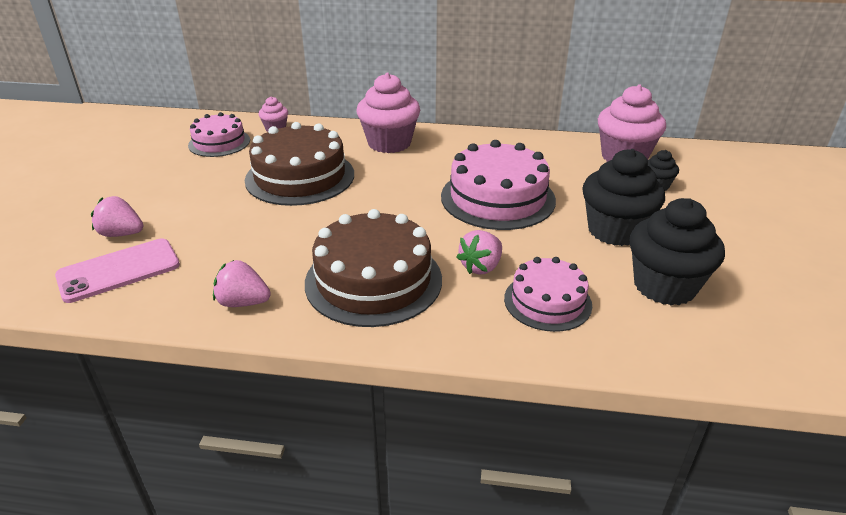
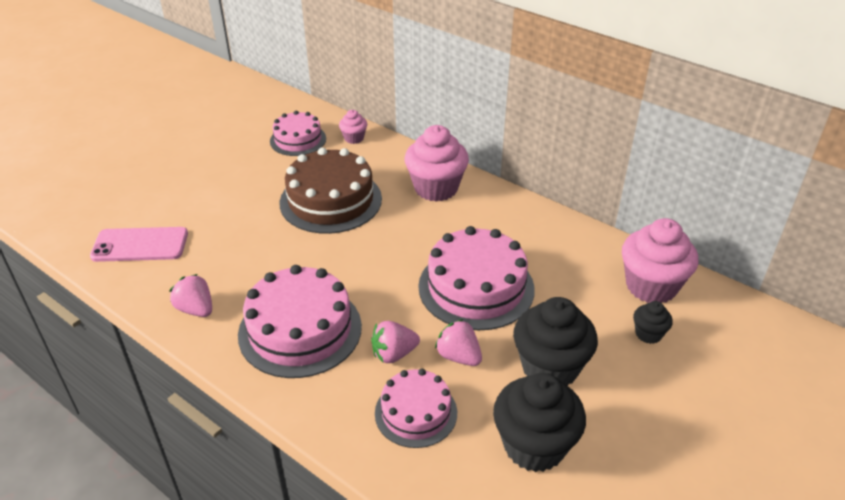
camera: 30 degrees right, 5 degrees up
pink strawberry [91,196,143,237] -> pink strawberry moved to [435,319,482,366]
brown cake [305,209,442,327] -> pink cake [238,265,362,378]

